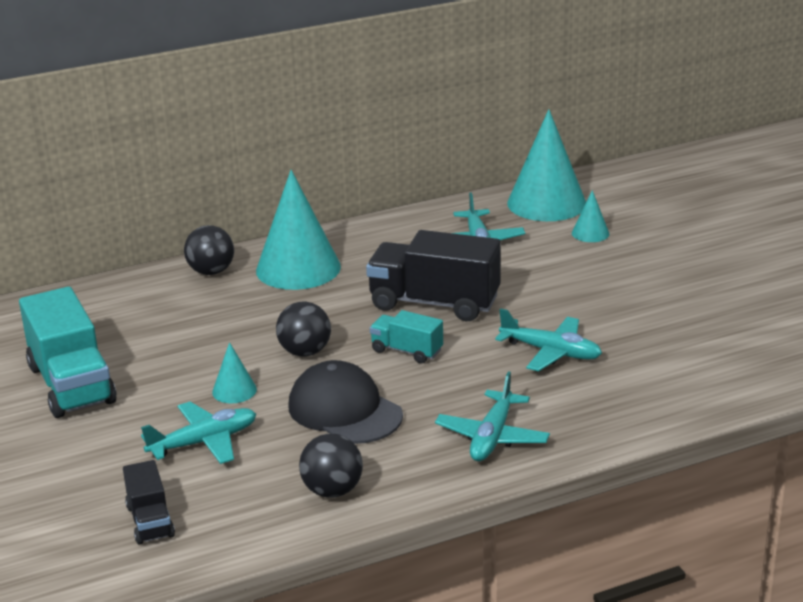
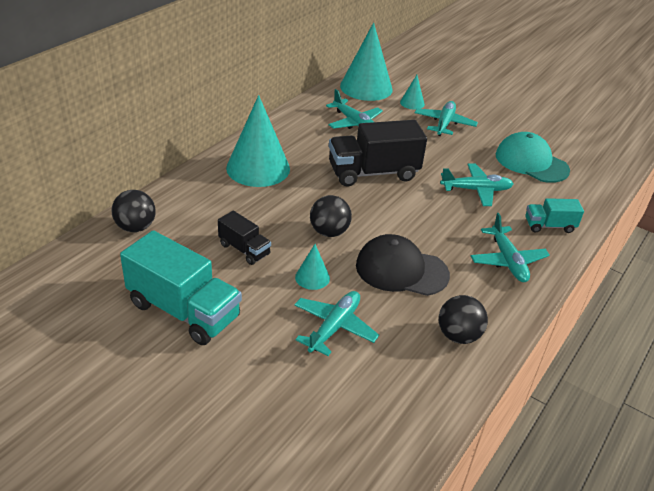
camera: 35 degrees left, 10 degrees up
black truck [123,460,175,545] -> black truck moved to [218,211,271,265]
black ball [184,225,234,275] -> black ball moved to [111,190,156,232]
turquoise truck [370,310,443,364] -> turquoise truck moved to [525,198,584,233]
none -> turquoise plane [415,101,478,136]
none -> turquoise cap [496,132,570,183]

